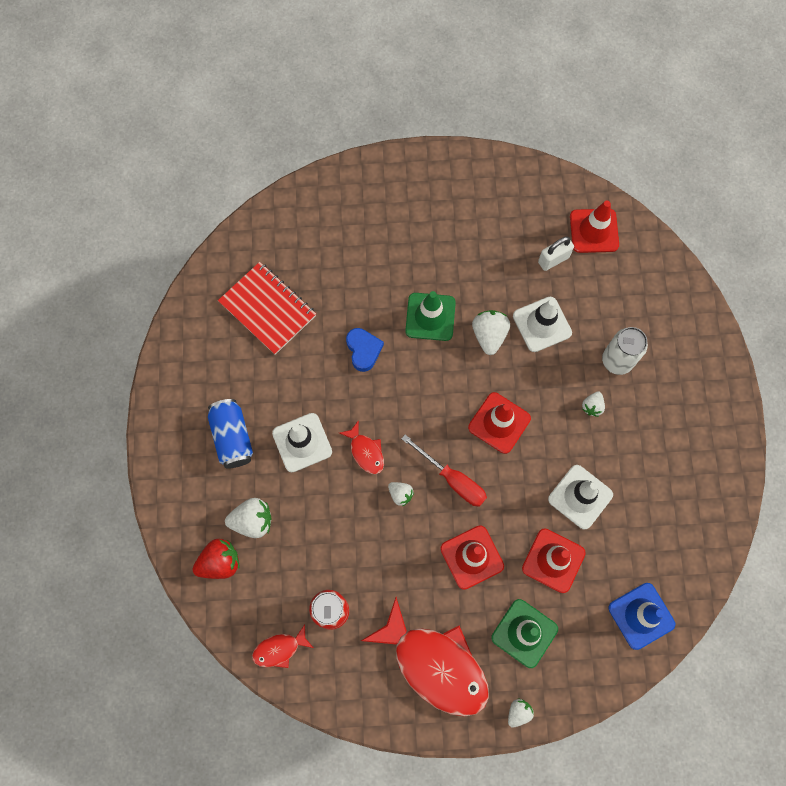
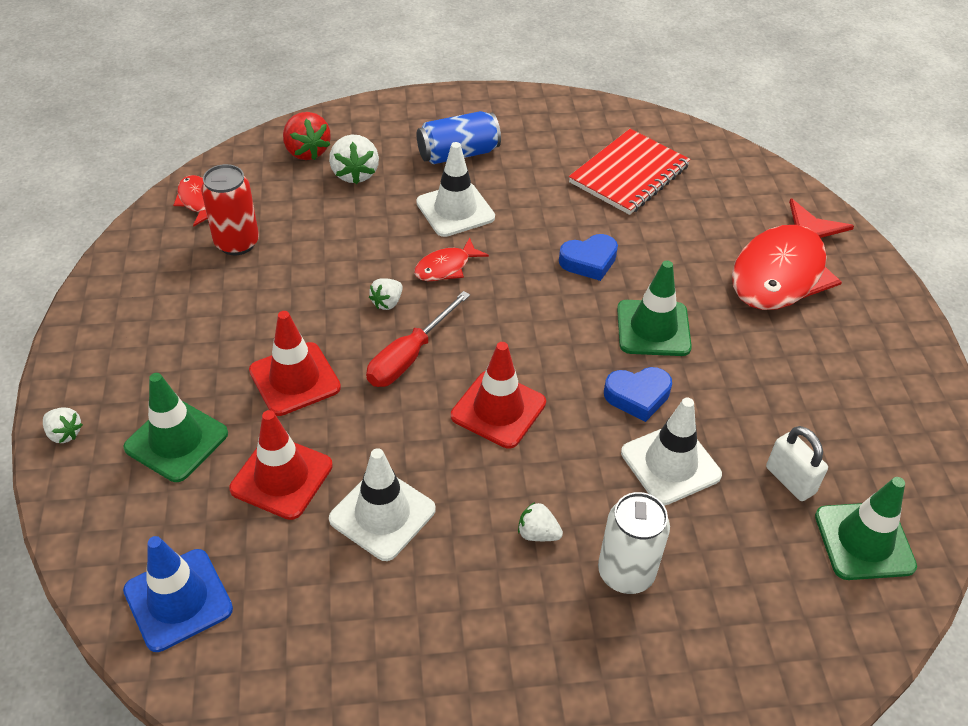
camera: 85 degrees right, 25 degrees down
red fish [361,597,489,717] -> red fish moved to [732,199,854,310]
white strawberry [472,310,510,355] -> blue heart [604,367,672,422]
red traffic cone [570,201,619,253] -> green traffic cone [815,477,917,580]

